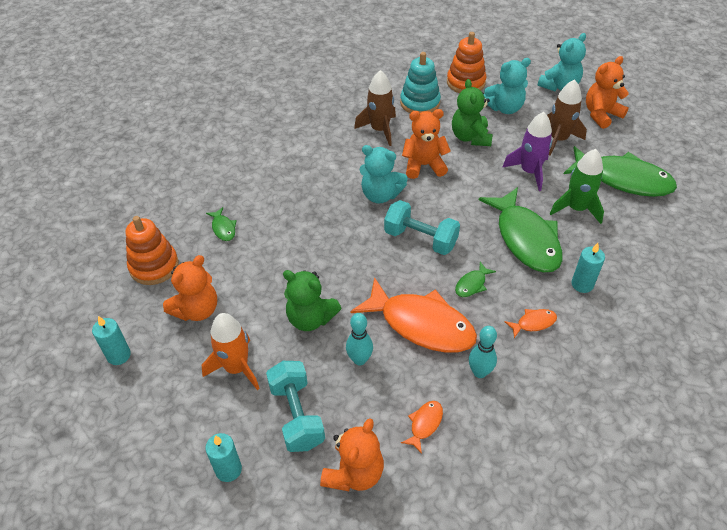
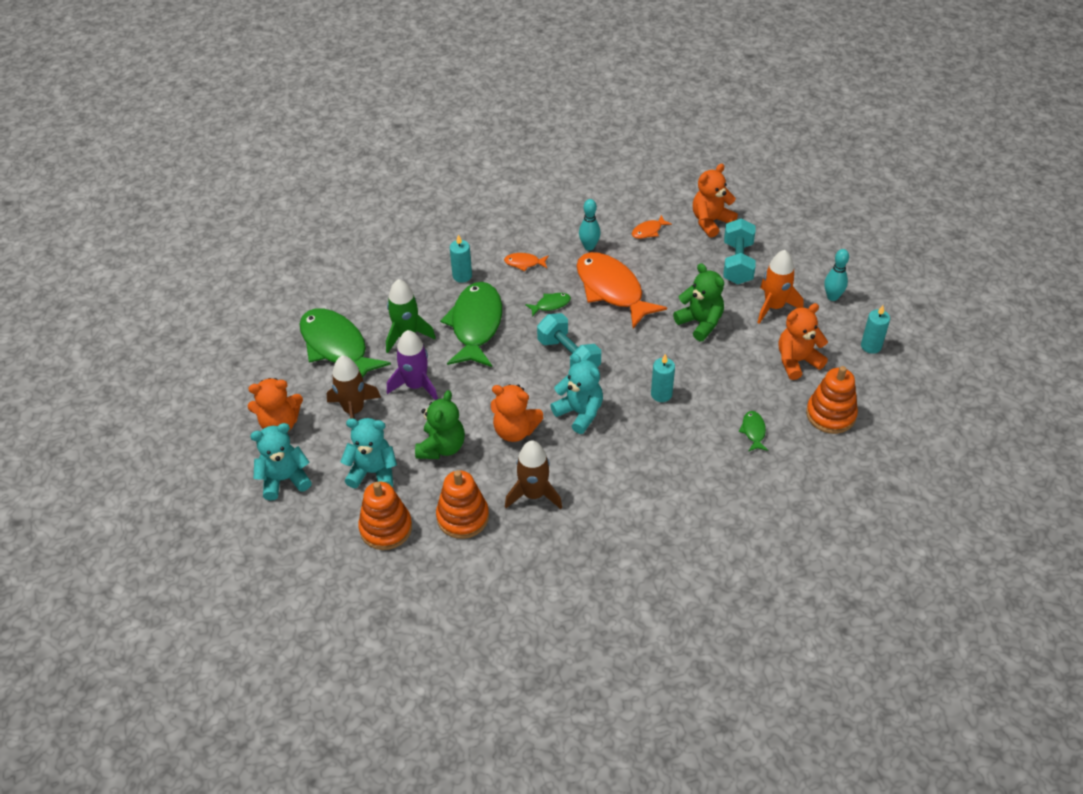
camera: 155 degrees left, 0 degrees up
turquoise candle [205,433,242,482] -> turquoise candle moved to [651,354,675,402]
turquoise bowling pin [346,313,373,365] -> turquoise bowling pin moved to [824,249,849,301]
turquoise stacking toy [400,52,441,113] -> orange stacking toy [436,470,489,539]

